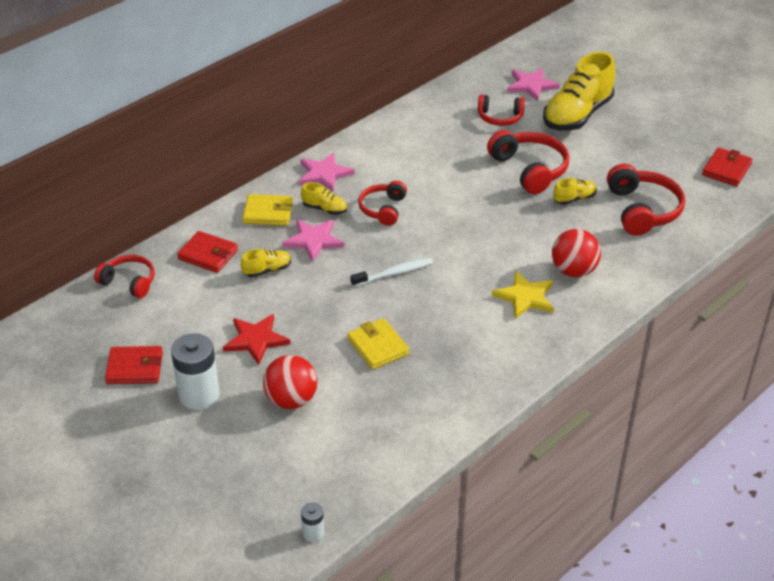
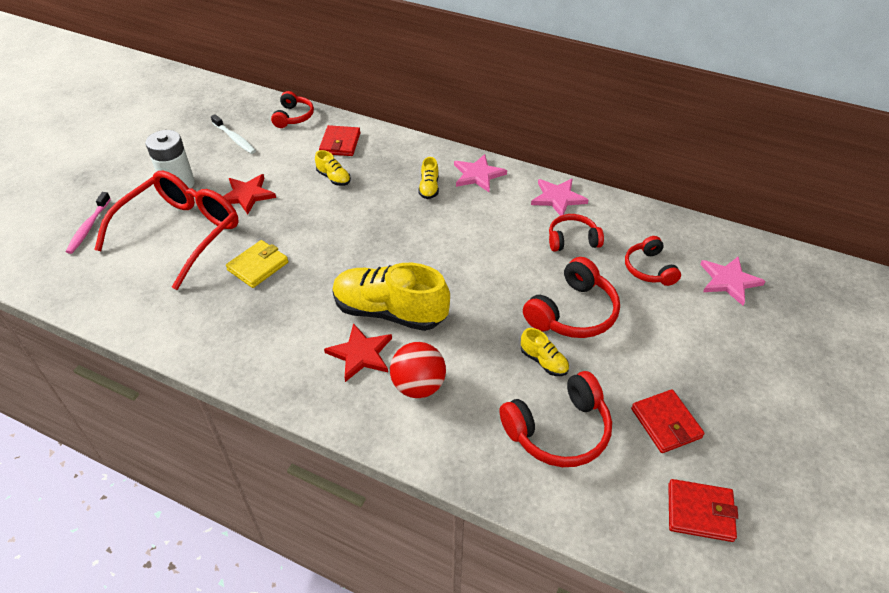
camera: 70 degrees right, 5 degrees up
red wallet [105,346,163,384] -> red wallet moved to [631,389,705,453]
yellow wallet [242,194,293,226] -> none
red ball [263,355,317,409] -> red glasses [94,171,239,290]
pink star [283,219,344,262] -> pink star moved to [531,178,588,216]
white battery [301,502,324,542] -> none
white toothbrush [350,258,433,287] -> white toothbrush moved to [211,114,256,154]
red headphones [358,181,407,226] -> red headphones moved to [549,214,604,252]
yellow star [492,271,554,319] -> red star [324,323,392,382]
yellow shoe [543,52,615,130] -> yellow shoe moved to [332,263,450,331]
none -> pink toothbrush [66,192,111,254]

